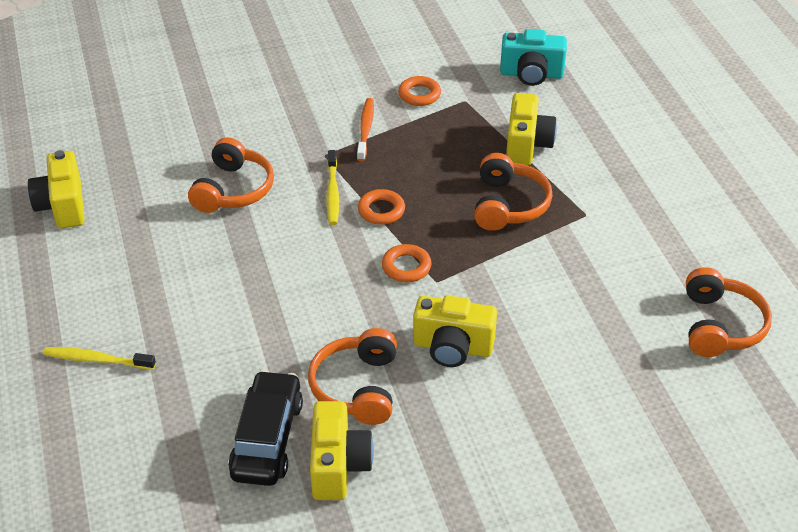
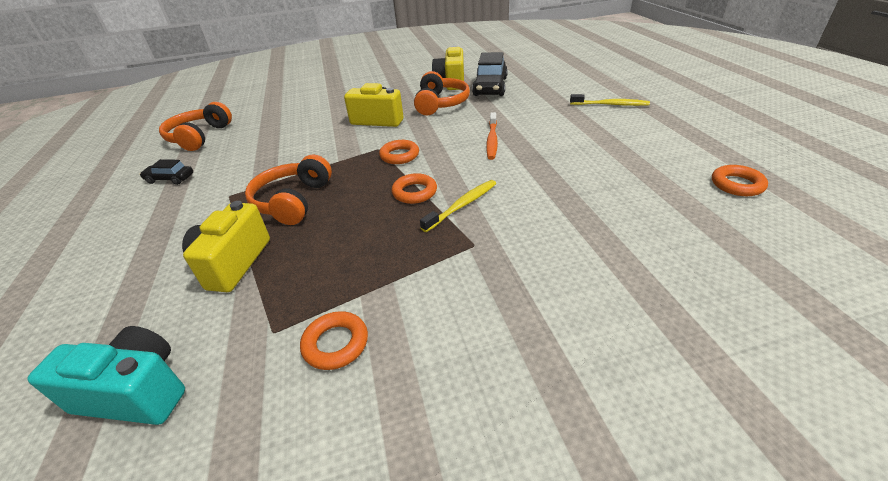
camera: 175 degrees left, 5 degrees down
yellow camera [28,150,85,229] -> orange ring [712,165,768,196]
orange headphones [188,137,274,213] -> none
yellow toothbrush [326,150,339,225] -> yellow toothbrush turned 45 degrees clockwise [420,180,496,232]
orange toothbrush [357,98,374,161] -> orange toothbrush moved to [486,112,498,160]
none -> black car [140,159,193,185]

